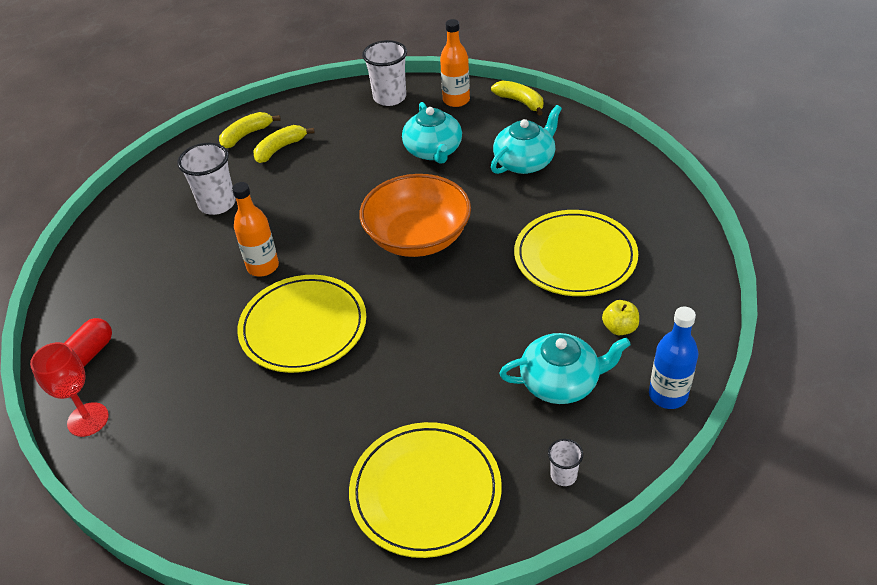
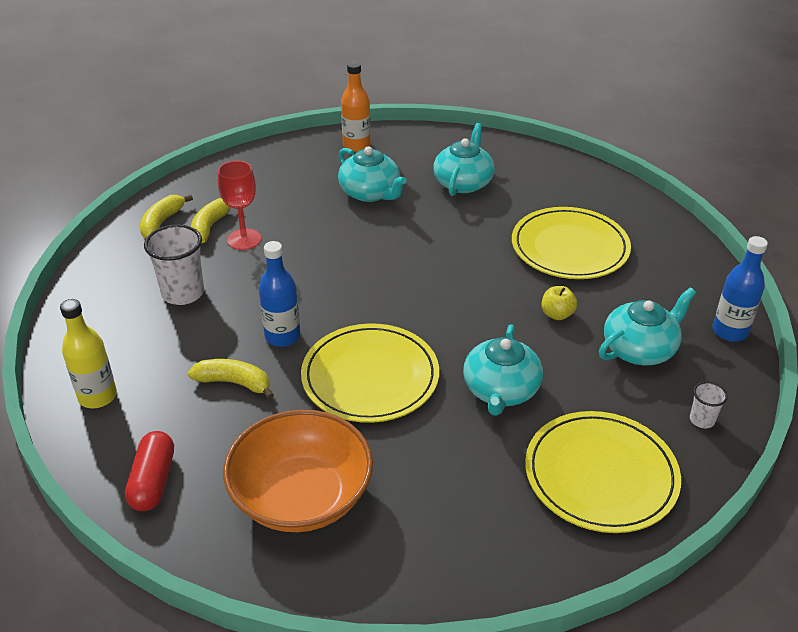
camera: 30 degrees left, 5 degrees down
red goblet [30,342,109,437] -> red goblet moved to [218,161,261,250]
orange bottle [232,182,279,277] -> blue bottle [259,241,300,347]
orange bowl [359,174,471,257] -> orange bowl moved to [223,410,373,532]
white cup [362,40,407,106] -> none
yellow banana [491,81,543,116] -> yellow banana moved to [188,359,274,399]
yellow apple [602,300,639,335] -> yellow apple moved to [542,286,577,320]
none -> yellow bottle [60,299,117,408]
none -> turquoise teapot [463,324,543,416]

